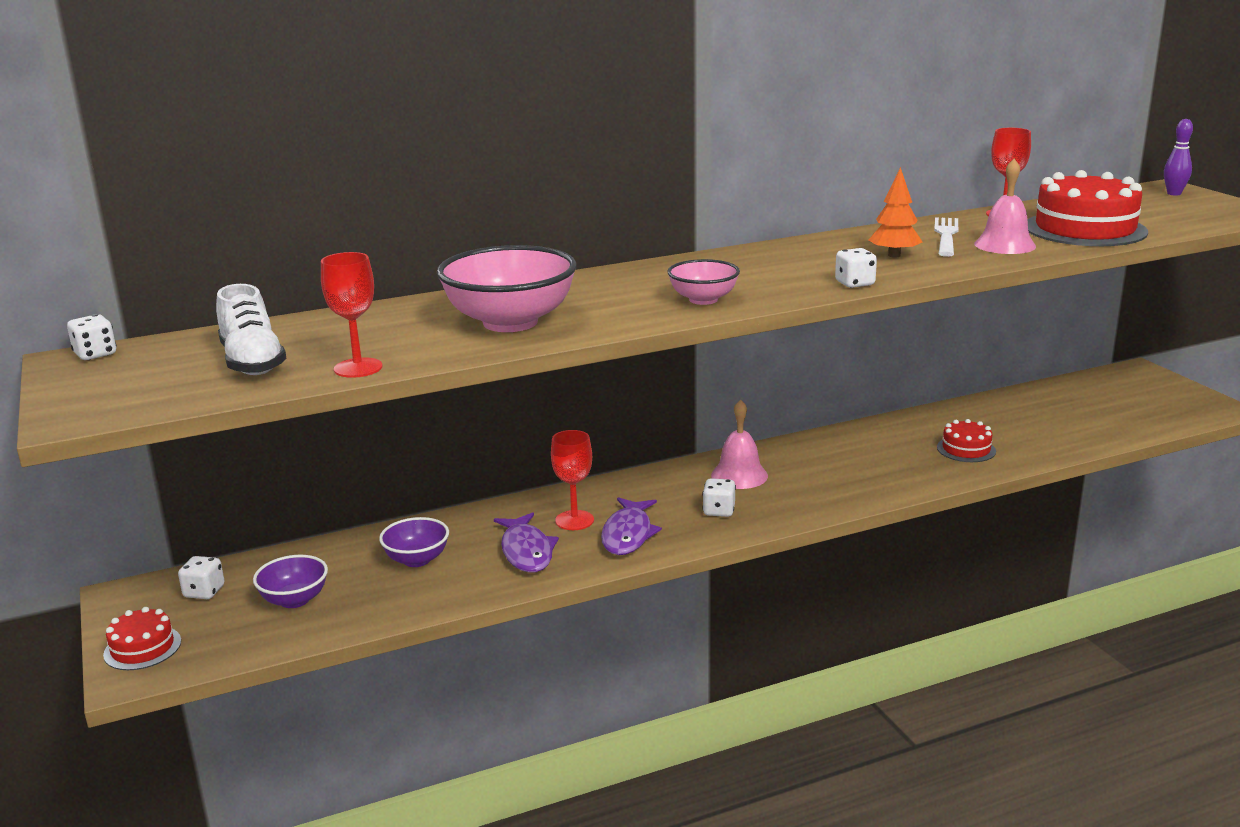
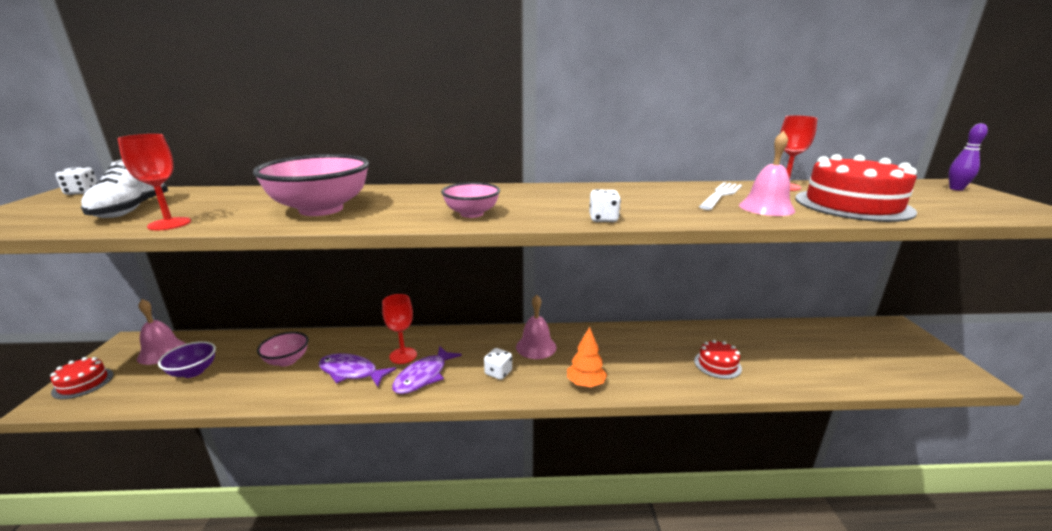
camera: 20 degrees right, 0 degrees up
white dice [178,556,224,599] -> pink bell [137,299,186,365]
purple bowl [379,517,449,567] -> pink bowl [257,332,309,367]
purple fish [494,512,559,572] -> purple fish turned 105 degrees clockwise [319,353,396,387]
orange tree [869,167,922,258] -> orange tree moved to [567,327,607,387]

